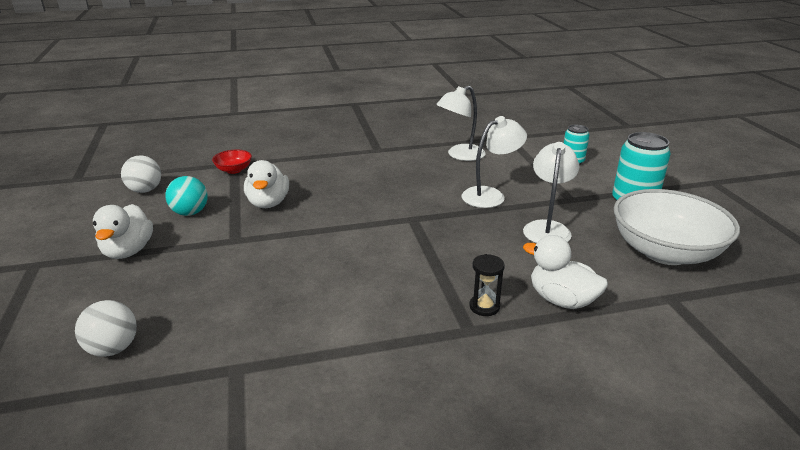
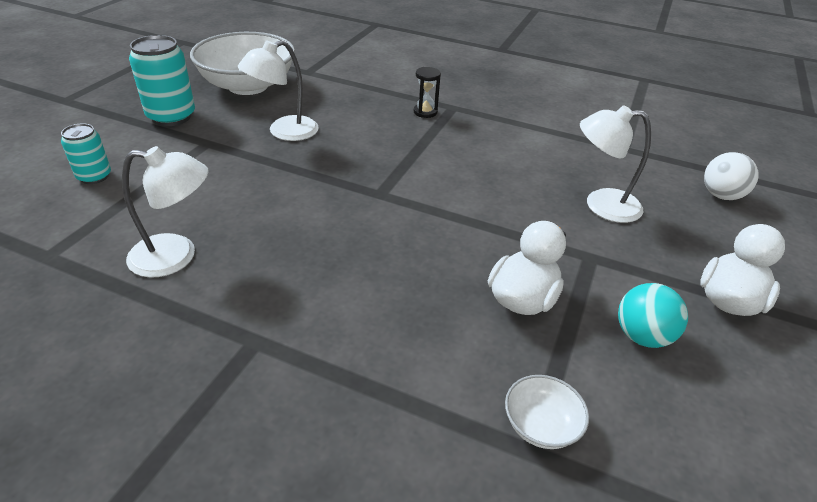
camera: 145 degrees left, 10 degrees up
white ball [121,155,161,193] -> none
red bowl [212,150,252,174] -> white bowl [505,375,589,449]
white lamp [462,116,527,208] -> white lamp moved to [580,105,651,223]
white duck [523,235,608,309] -> none

